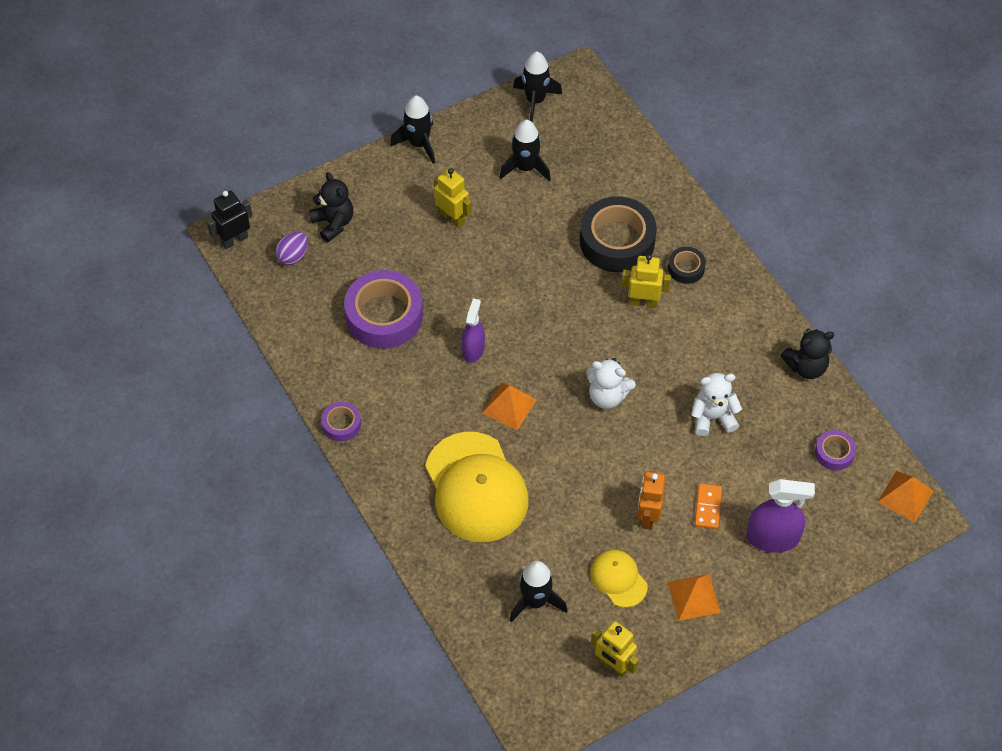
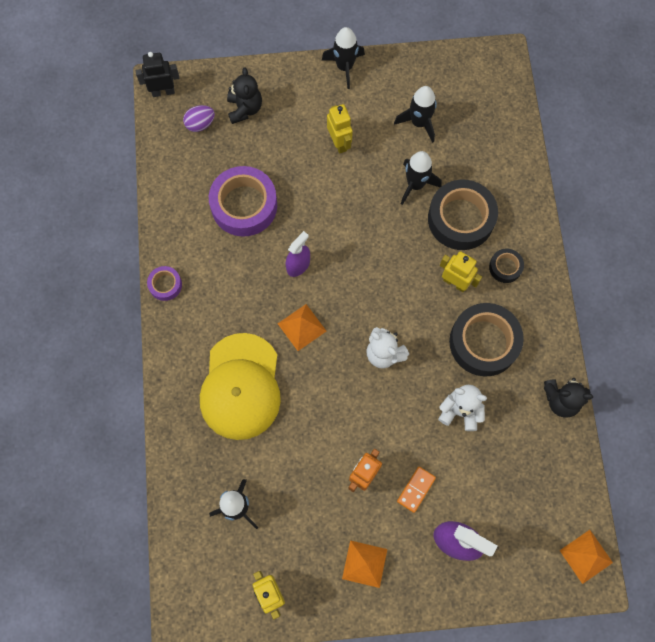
camera: 25 degrees right, 15 degrees up
black rocket [513,51,562,122] -> black rocket moved to [401,151,442,205]
yellow cap [590,550,648,608] -> none
purple tape [815,430,856,471] -> none
none -> black tape [449,303,524,377]

